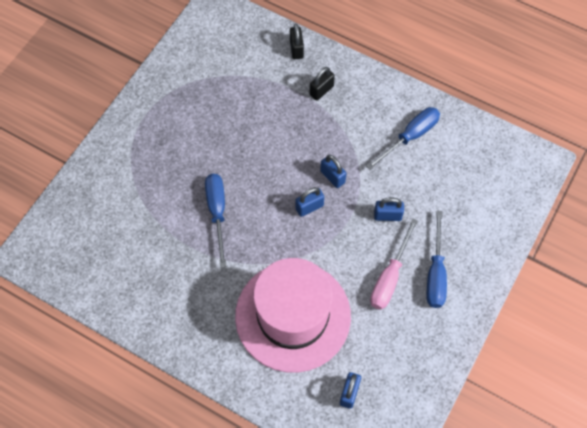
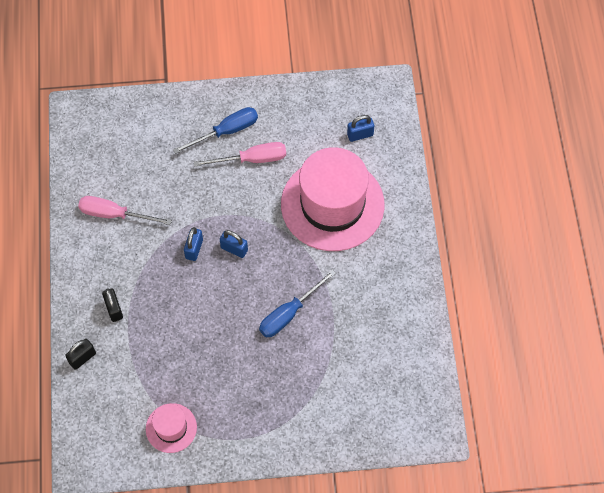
camera: 125 degrees left, 0 degrees up
black padlock [310,67,335,100] -> black padlock turned 60 degrees clockwise [102,288,123,322]
blue screwdriver [366,107,440,170] -> pink screwdriver [78,196,172,225]
blue padlock [374,197,404,221] -> none
none -> pink hat [146,403,197,453]

